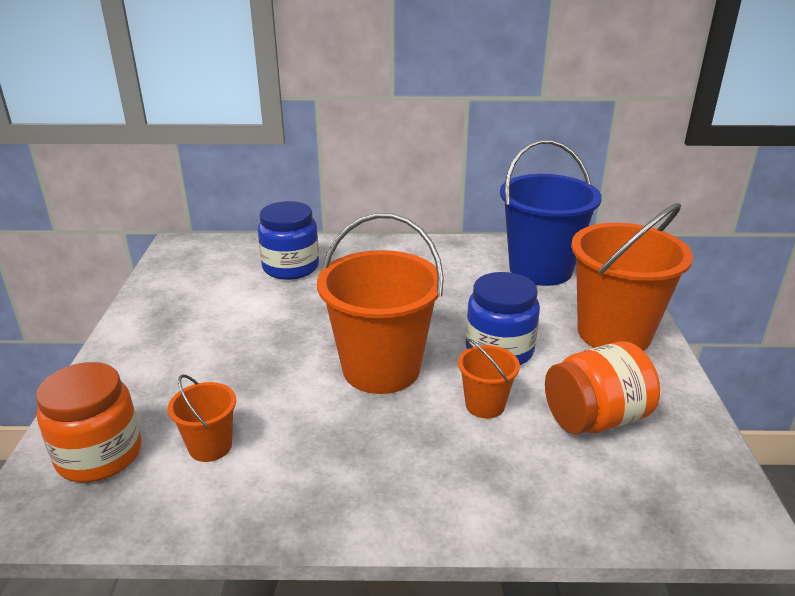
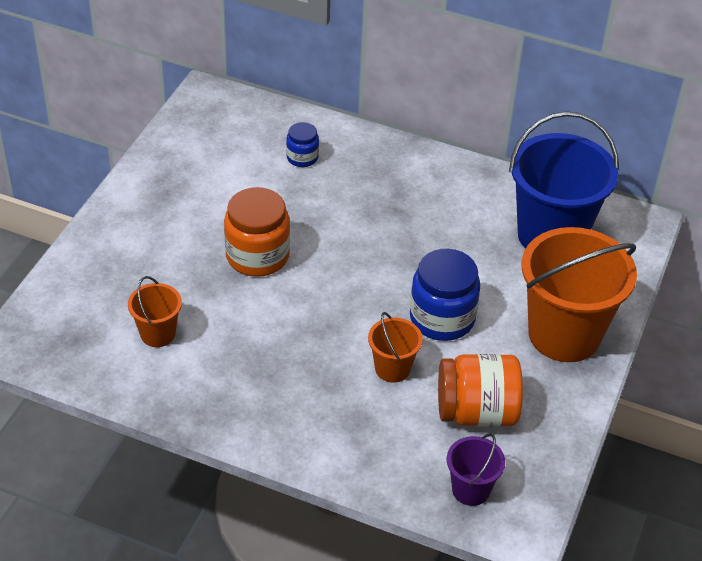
camera: 20 degrees right, 15 degrees up
orange jar [36,362,141,483] -> orange jar moved to [224,187,290,277]
blue jar [258,201,319,280] -> blue jar [286,122,319,167], size x0.54
orange bucket [317,213,444,394] -> none
none -> purple bucket [447,434,505,506]

